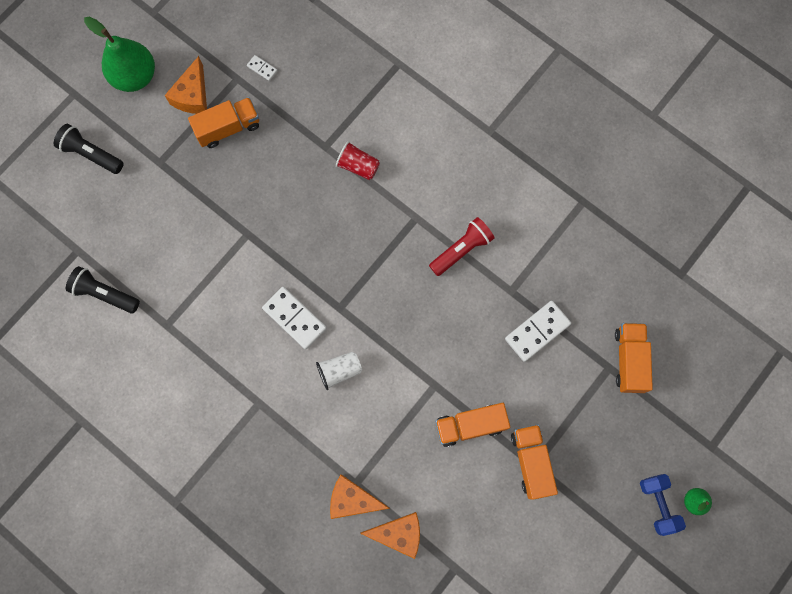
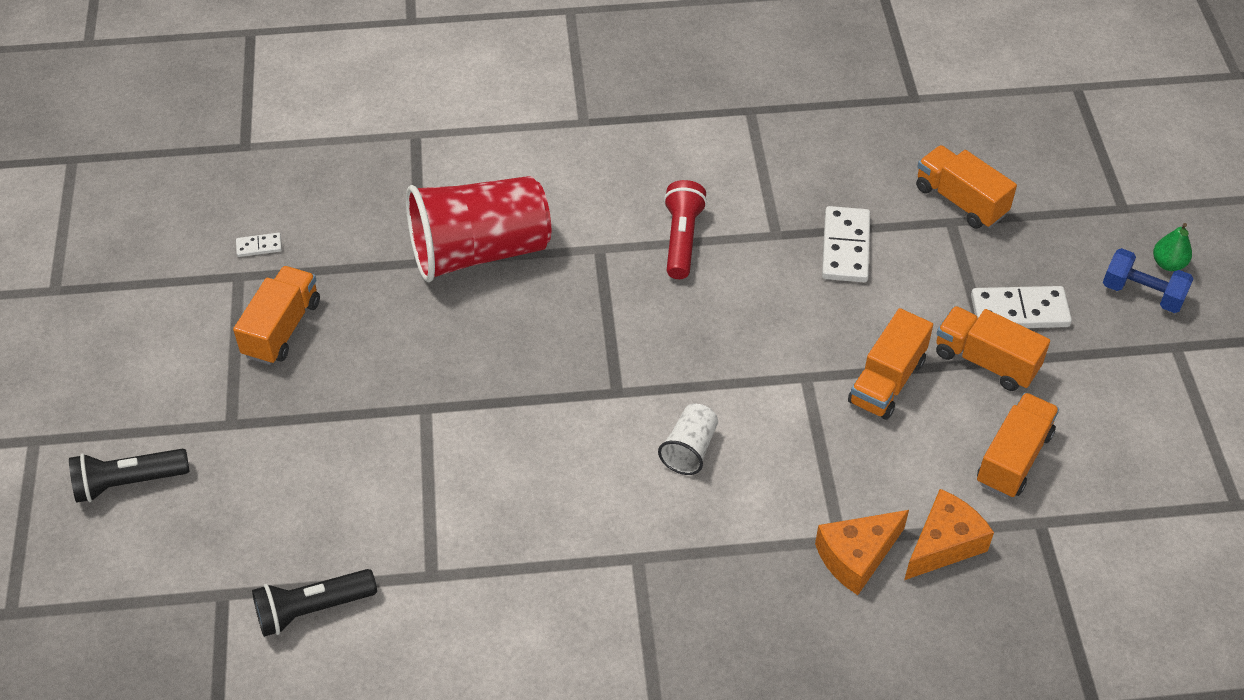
camera: 45 degrees left, 25 degrees down
green pear [84,17,155,92] -> none
orange cheese [165,56,207,114] -> none
white domino [262,287,327,349] -> white domino moved to [971,286,1072,328]
red cup [336,141,380,180] -> red cup [406,176,551,282], size x2.23
none -> orange truck [977,393,1059,498]

